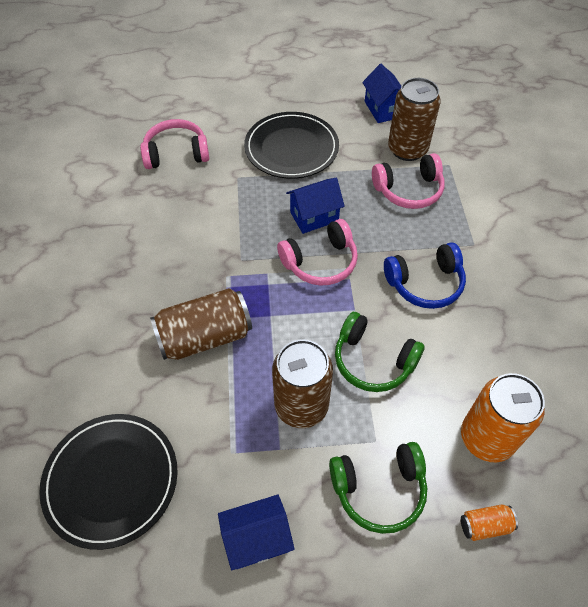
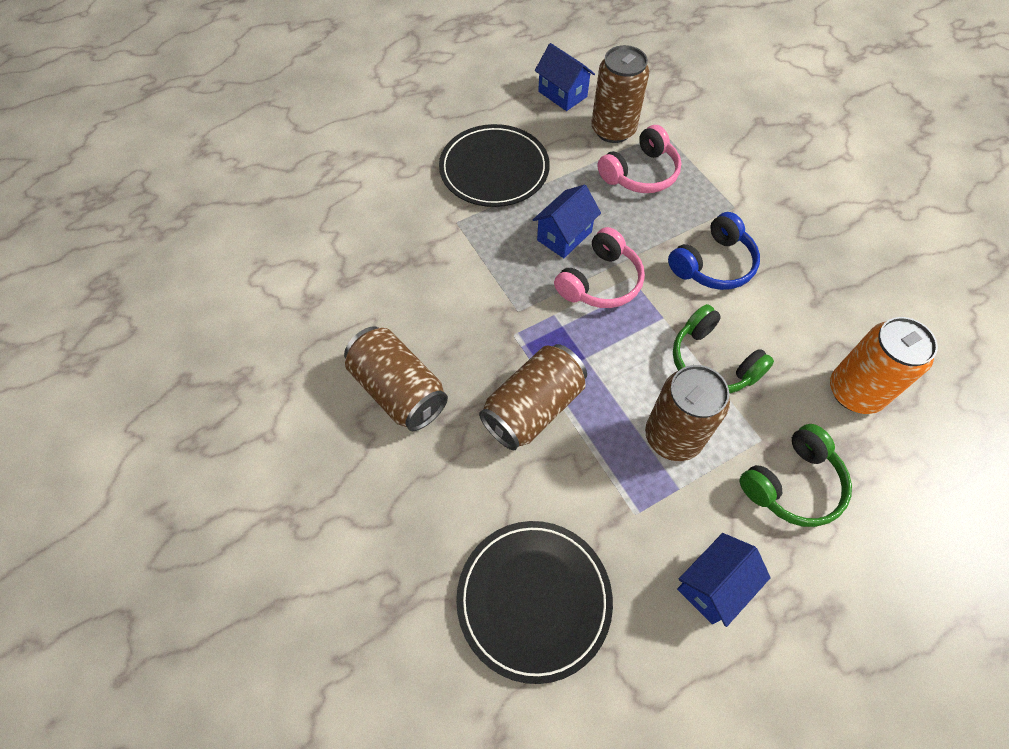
camera: 25 degrees left, 5 degrees up
pink headphones [140,119,209,169] -> none
green headphones [335,312,425,392] -> green headphones turned 45 degrees clockwise [673,304,774,394]
orange can [461,504,518,541] -> none
none -> brown can [344,326,448,431]

